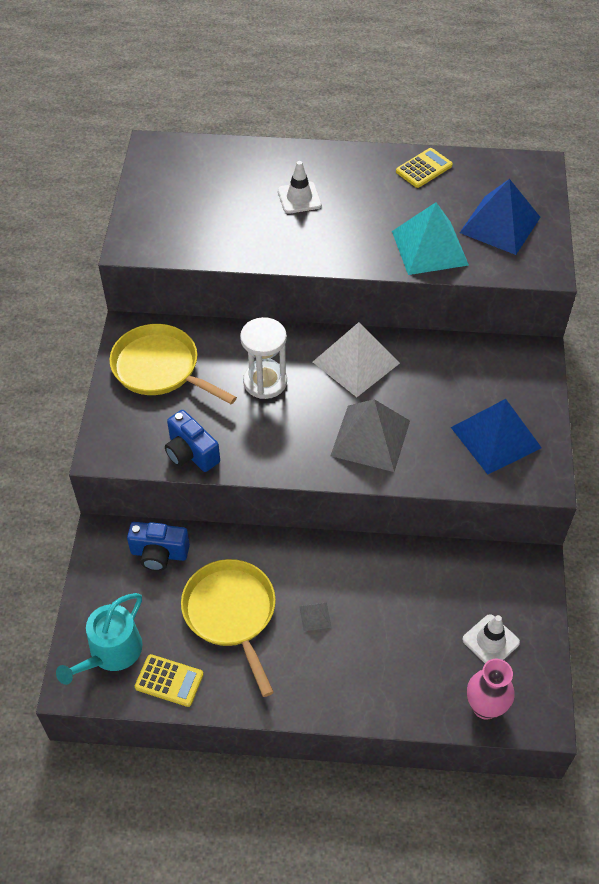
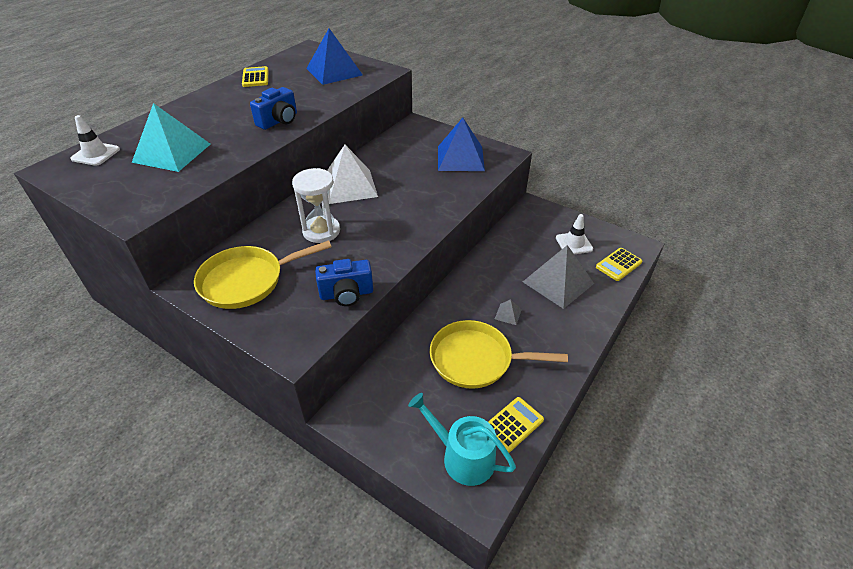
camera: 60 degrees left, 10 degrees down
turquoise watering can [56,593,143,685] -> turquoise watering can turned 150 degrees clockwise [408,393,516,486]
blue camera [127,522,190,571] -> blue camera moved to [250,87,297,130]
white traffic cone [278,161,322,214] -> white traffic cone moved to [70,115,120,166]
grey pyramid [330,399,410,472] -> grey pyramid moved to [523,245,594,309]
turquoise pyramid [392,202,469,275] -> turquoise pyramid moved to [132,103,210,172]
pink vase [467,659,515,720] -> yellow calculator [596,248,642,281]

